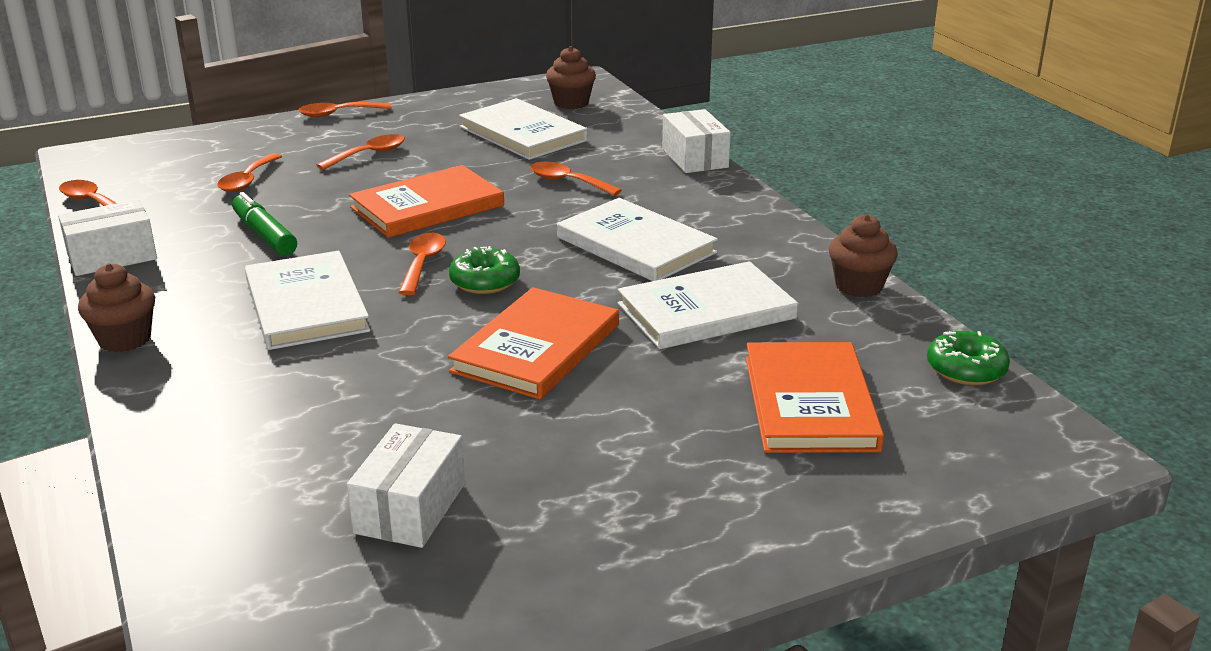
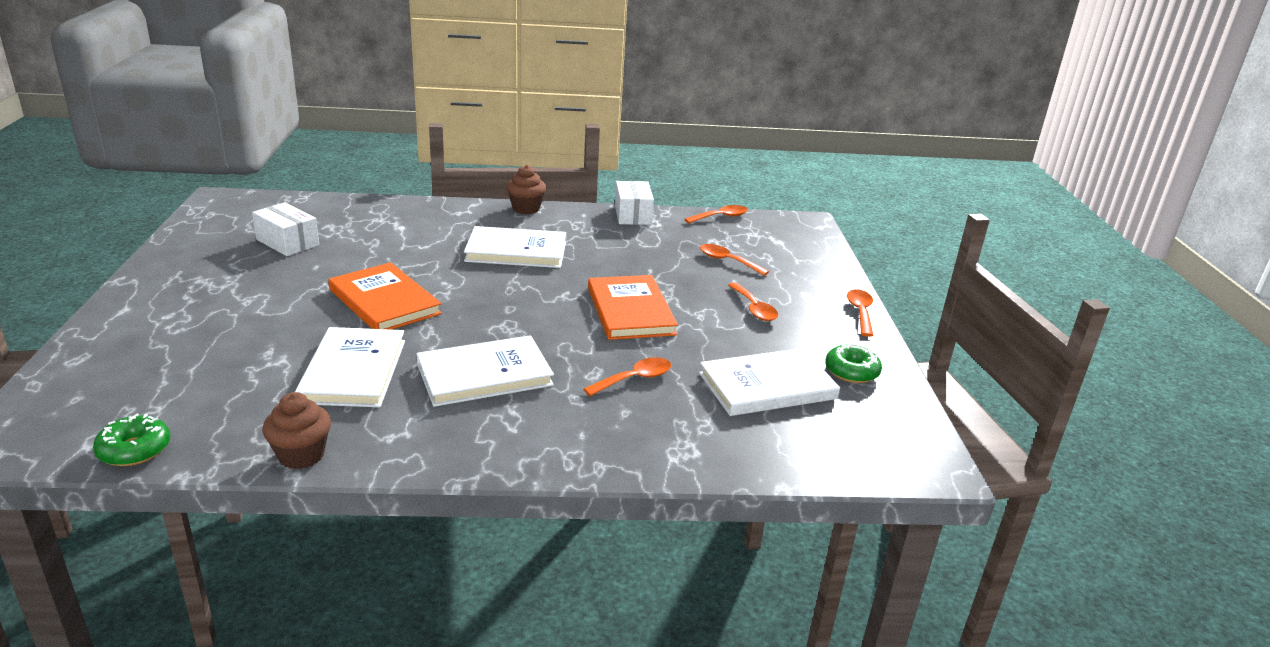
camera: 110 degrees right, 0 degrees up
green marker [232,192,297,256] -> none
orange spoon [399,233,446,295] -> none
green donut [449,246,520,294] -> green donut moved to [825,344,882,383]
brown cupcake [546,46,596,109] -> none
white box [662,109,731,173] -> none
orange book [746,342,884,453] -> none

